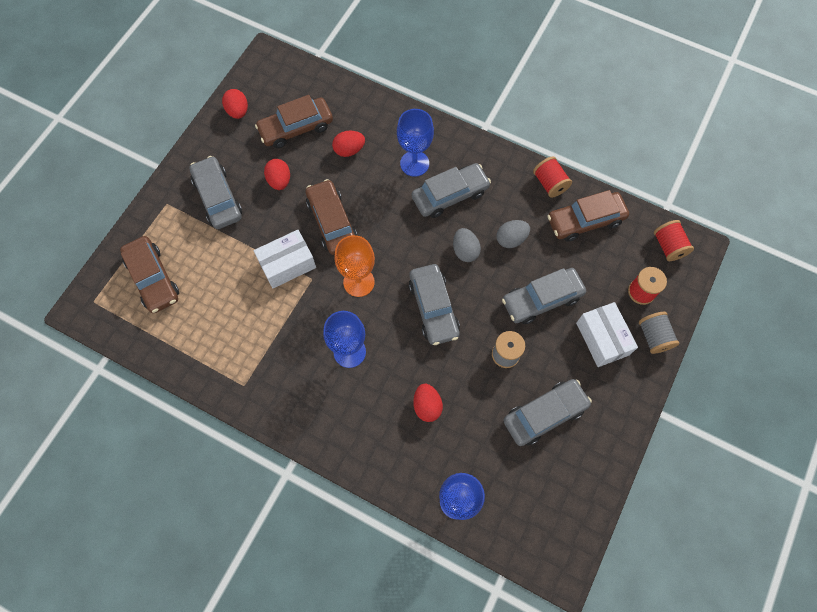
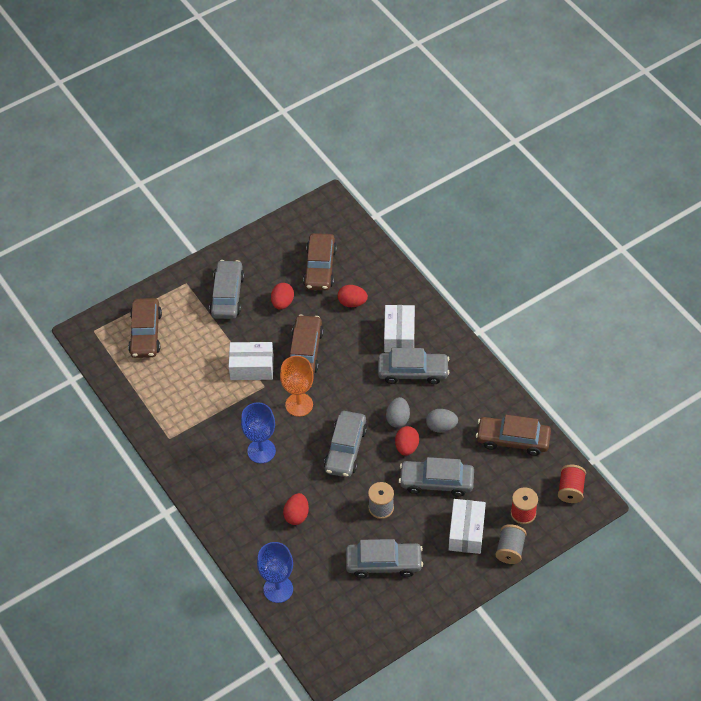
camera: 30 degrees right, 15 degrees down
red egg [222,89,248,119] -> red egg moved to [395,426,419,456]
brown car [255,95,333,148] -> brown car turned 90 degrees counterclockwise [303,233,337,290]
blue goblet [397,109,434,177] -> white box [384,305,415,352]
red spool [533,157,572,198] -> none

